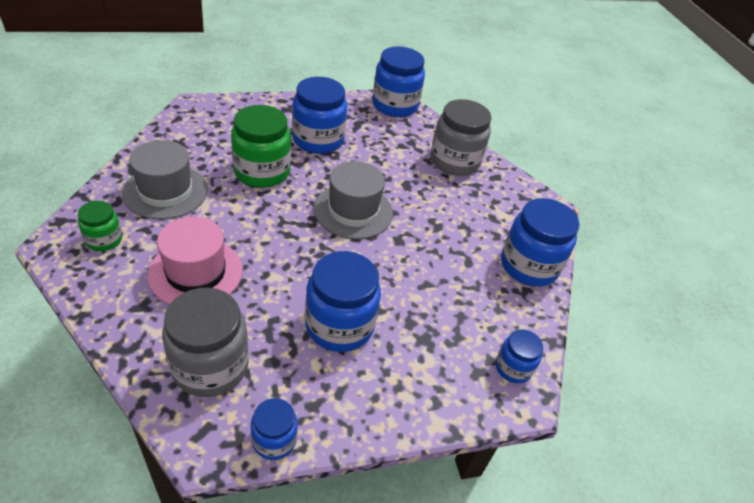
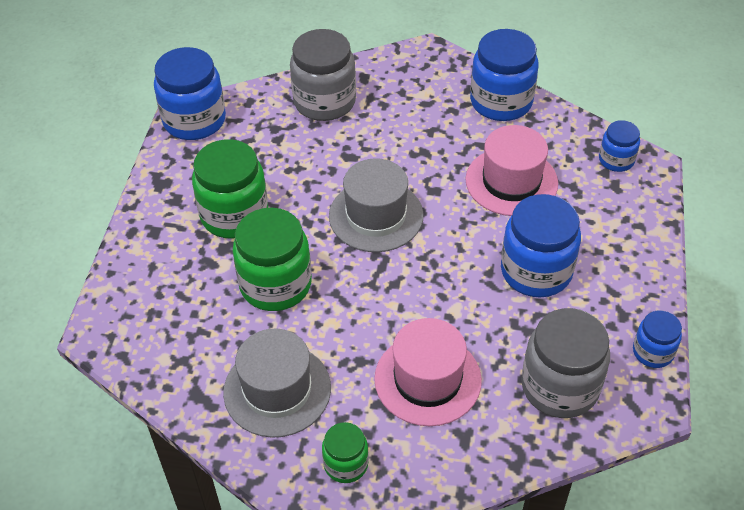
camera: 60 degrees left, 5 degrees up
blue jar [292,77,347,154] -> green jar [192,139,268,239]
none -> pink hat [466,125,558,216]

